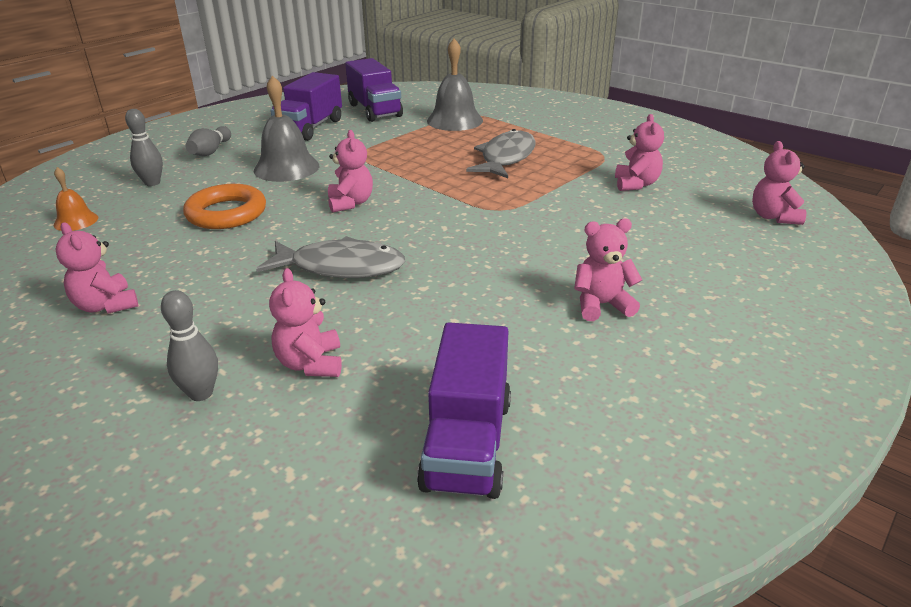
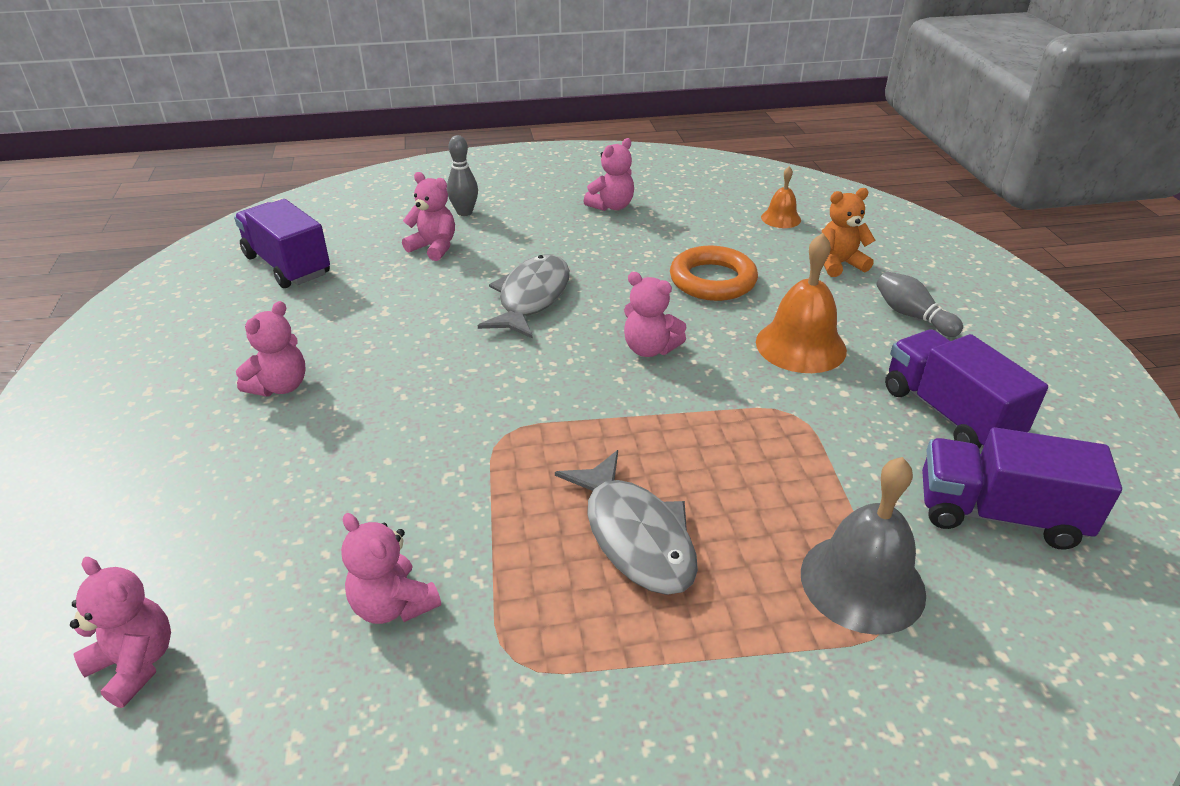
camera: 130 degrees right, 5 degrees up
pink teddy bear [55,222,138,314] -> pink teddy bear turned 135 degrees clockwise [583,138,634,211]
grey bowling pin [125,109,163,186] -> orange teddy bear [822,188,875,277]
grey bell [254,75,319,182] -> orange bell [756,233,847,373]
grey fish [256,236,405,278] -> grey fish turned 150 degrees clockwise [478,254,570,339]

